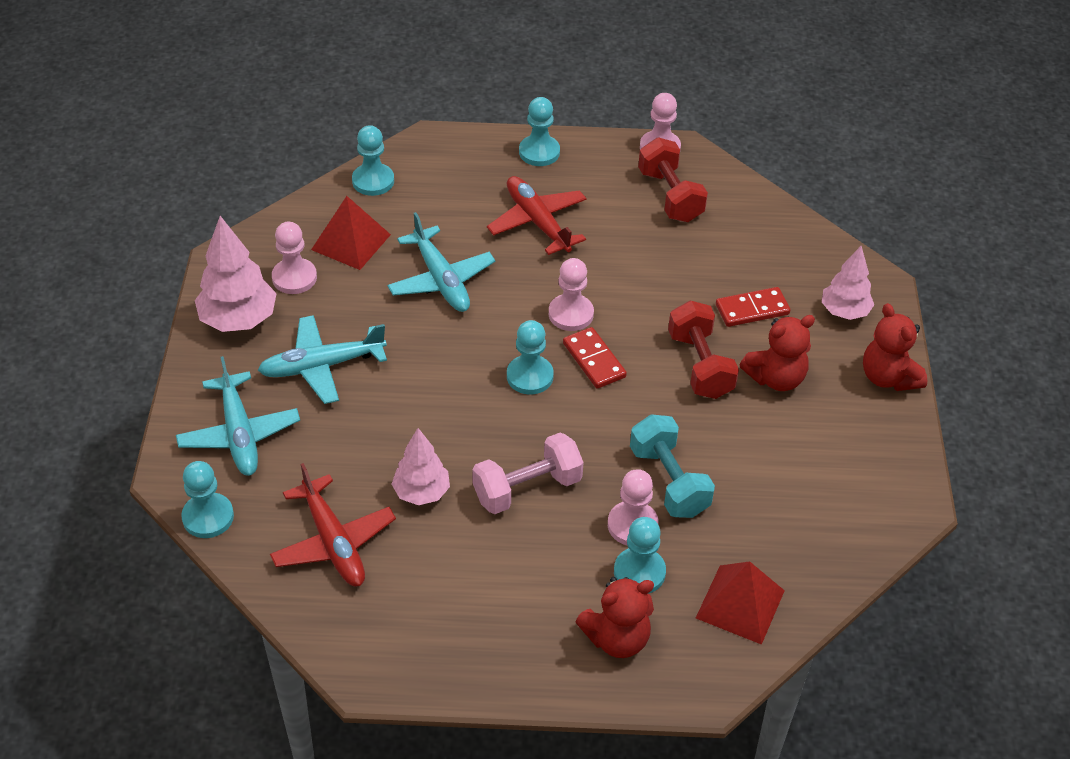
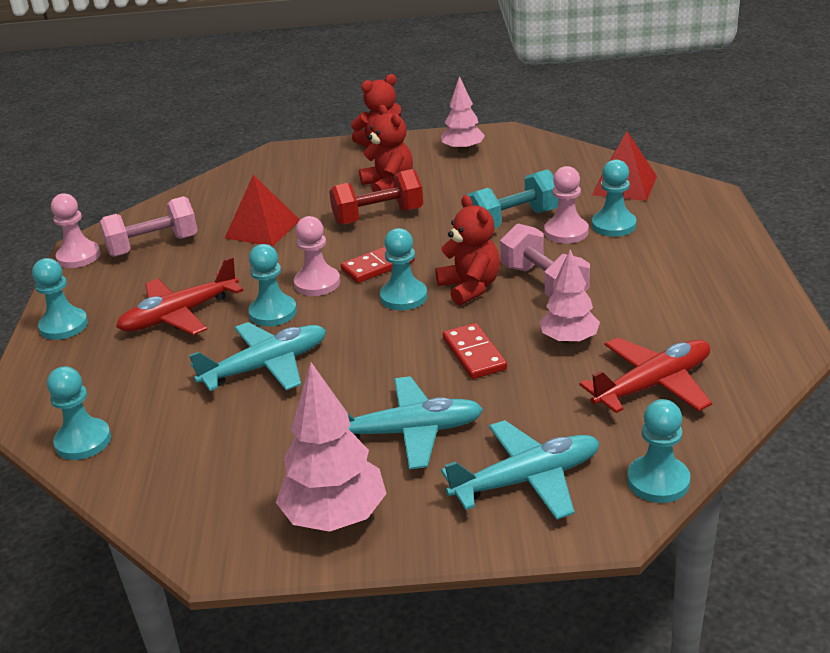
camera: 90 degrees left, 15 degrees down
turquoise plane [258,315,387,404] -> turquoise plane turned 75 degrees counterclockwise [348,376,483,470]
pink pawn [272,222,317,294] -> none
red pyramid [311,196,391,270] -> red pyramid moved to [225,175,300,247]
red teddy bear [576,577,654,658] -> red teddy bear moved to [435,195,500,306]
red dumbbell [638,137,708,222] -> pink dumbbell [99,196,198,257]
red domino [716,287,790,327] -> red domino moved to [443,323,507,379]
pink tree [822,246,874,320] -> pink tree moved to [441,76,485,153]
none -> turquoise pawn [248,244,297,326]

